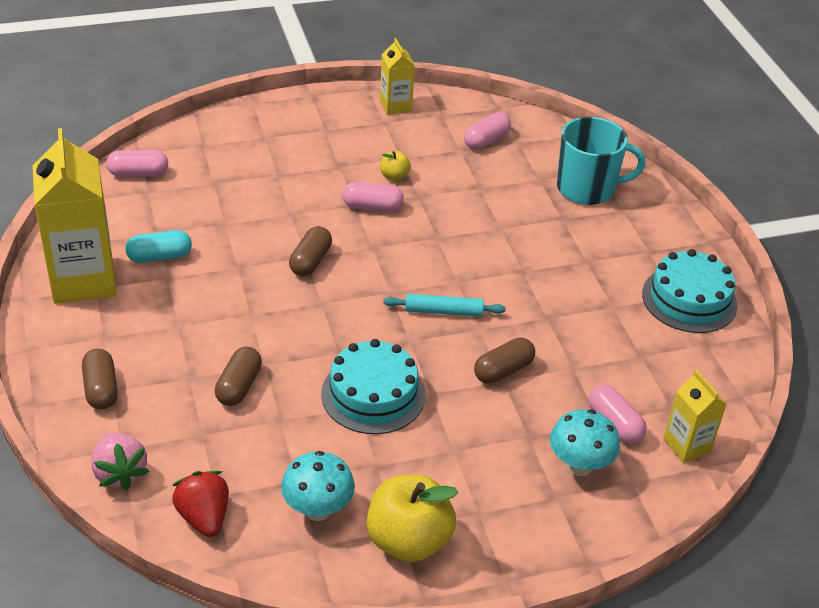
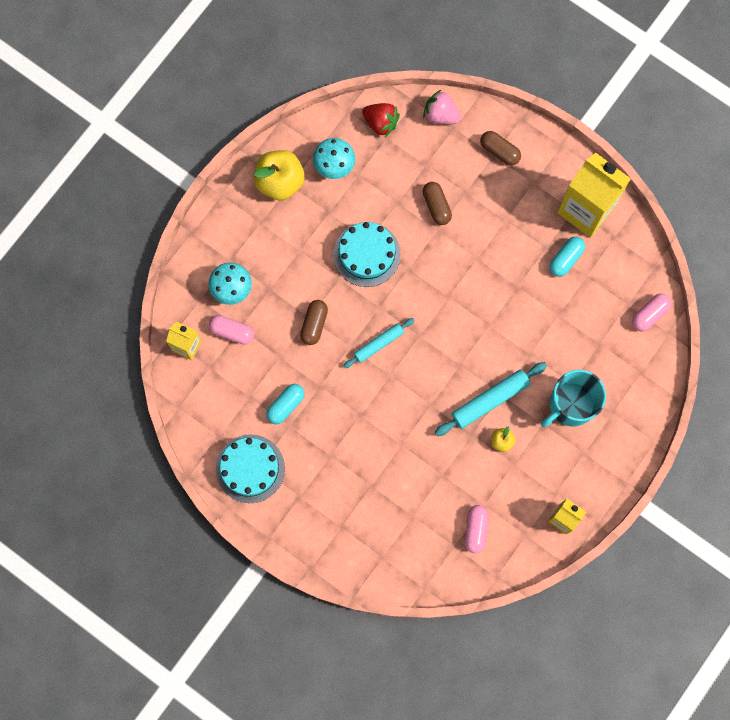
camera: 145 degrees right, 35 degrees up
brown capsule [289,226,332,276] -> none
pink capsule [342,182,404,212] -> turquoise rolling pin [435,362,547,436]
turquoise mug [557,117,646,205] -> turquoise mug moved to [541,369,606,427]
none -> turquoise capsule [266,384,305,424]

